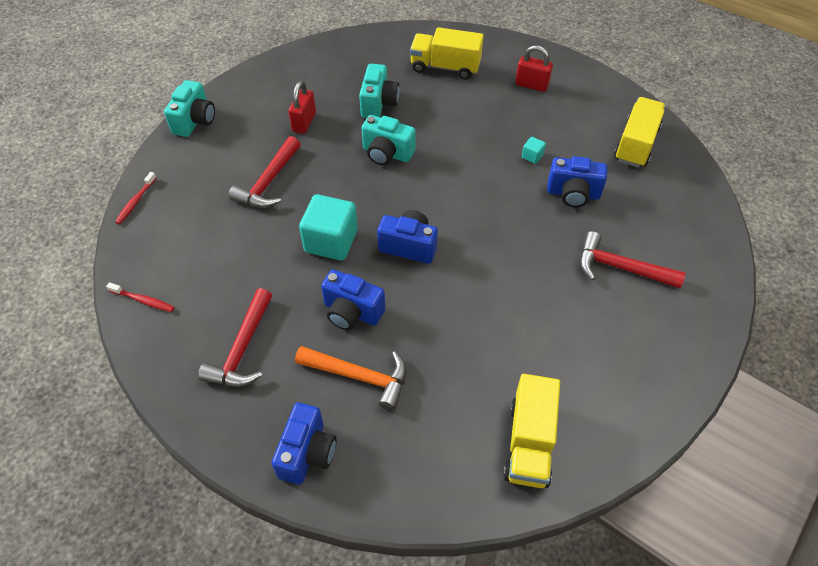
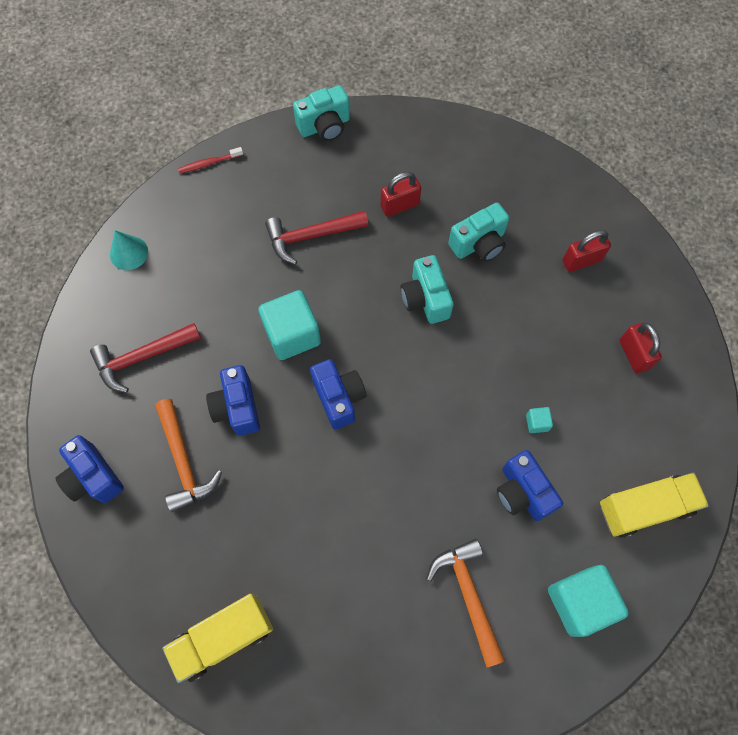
camera: 50 degrees right, 15 degrees up
red toothbrush [106,282,174,312] -> turquoise cone [110,230,148,270]
blue camera [272,403,337,485] -> blue camera turned 75 degrees clockwise [55,435,124,503]
yellow truck [410,27,484,79] -> red padlock [562,230,611,272]
red hammer [580,231,685,288] -> orange hammer [427,539,505,667]
none -> turquoise cube [548,565,629,637]

